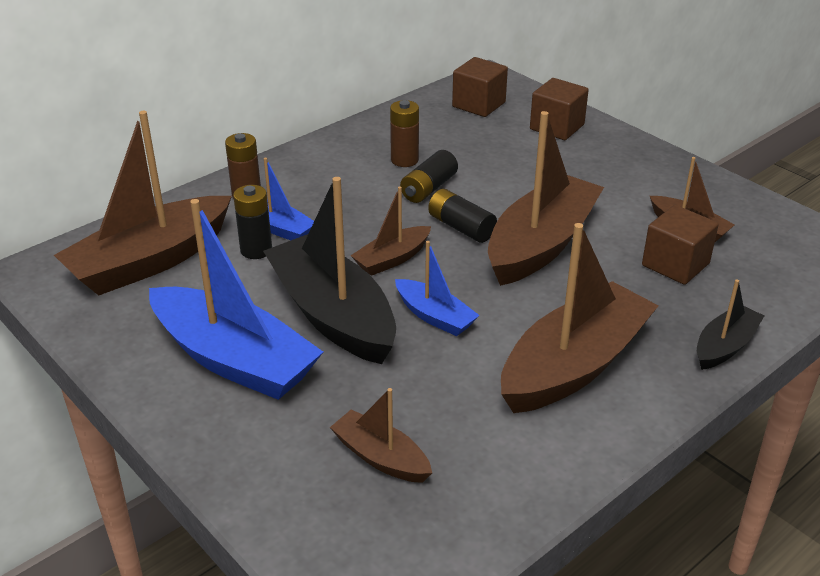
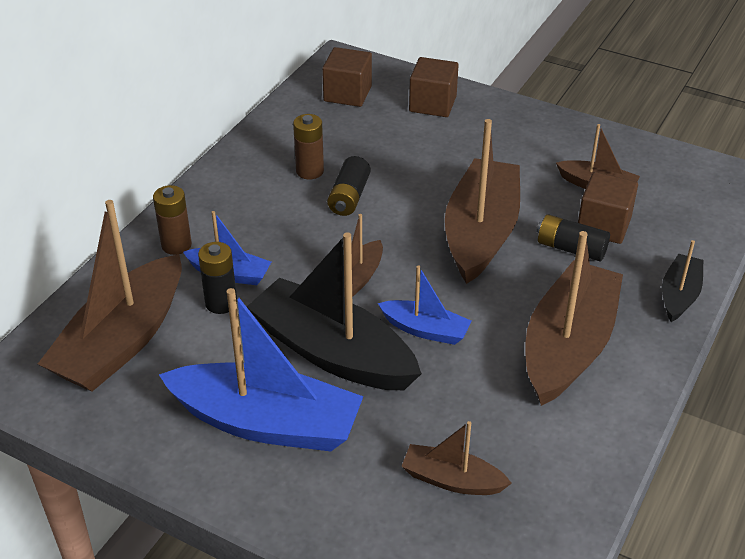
camera: 20 degrees left, 5 degrees up
black battery [428,189,497,243] -> black battery moved to [536,214,610,261]

